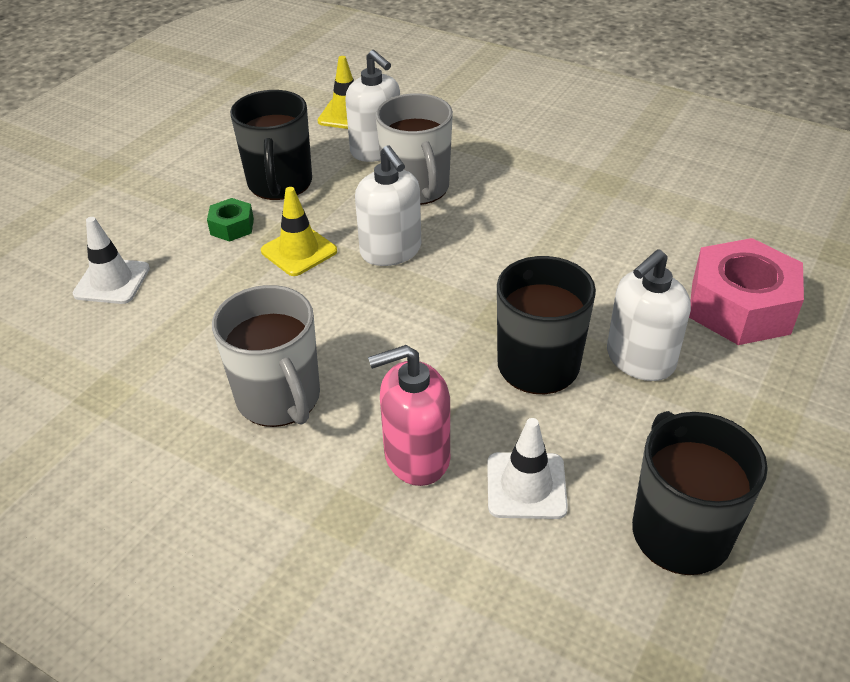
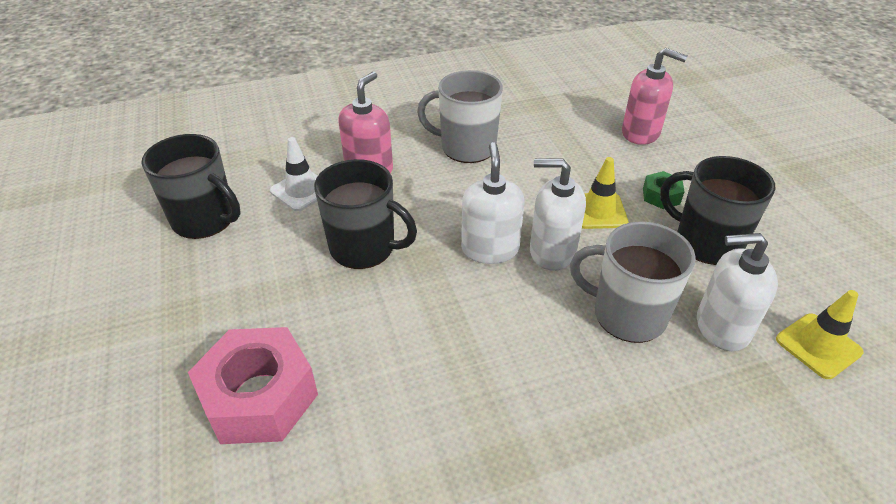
camera: 130 degrees right, 0 degrees up
white traffic cone [73,217,150,304] -> pink soap dispenser [622,48,687,145]
white soap dispenser [607,249,691,381] -> white soap dispenser moved to [461,142,525,264]

